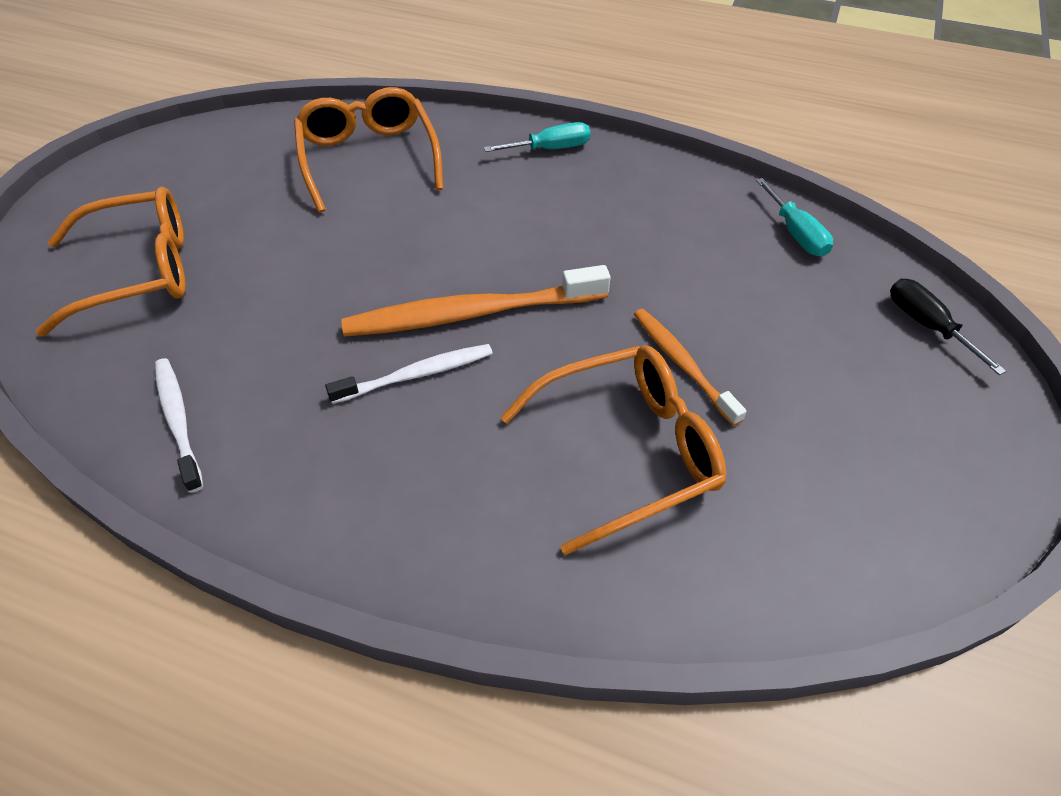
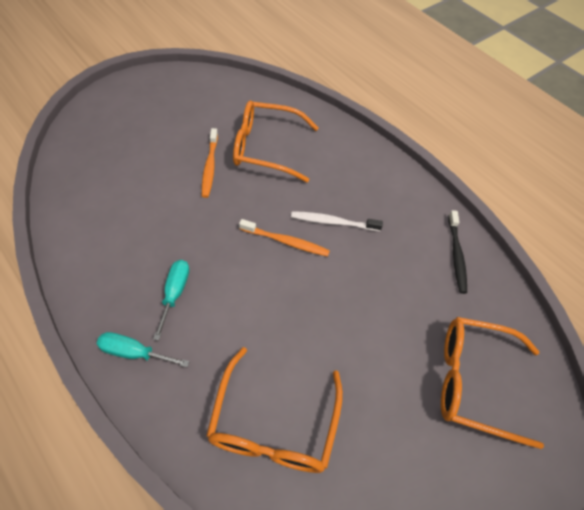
camera: 155 degrees left, 5 degrees up
white toothbrush [155,358,203,493] -> black toothbrush [448,210,467,294]
orange toothbrush [341,265,611,337] -> orange toothbrush [239,219,330,257], size x0.59
turquoise screwdriver [756,178,833,257] -> turquoise screwdriver moved to [153,260,189,340]
black screwdriver [890,279,1006,375] -> none

